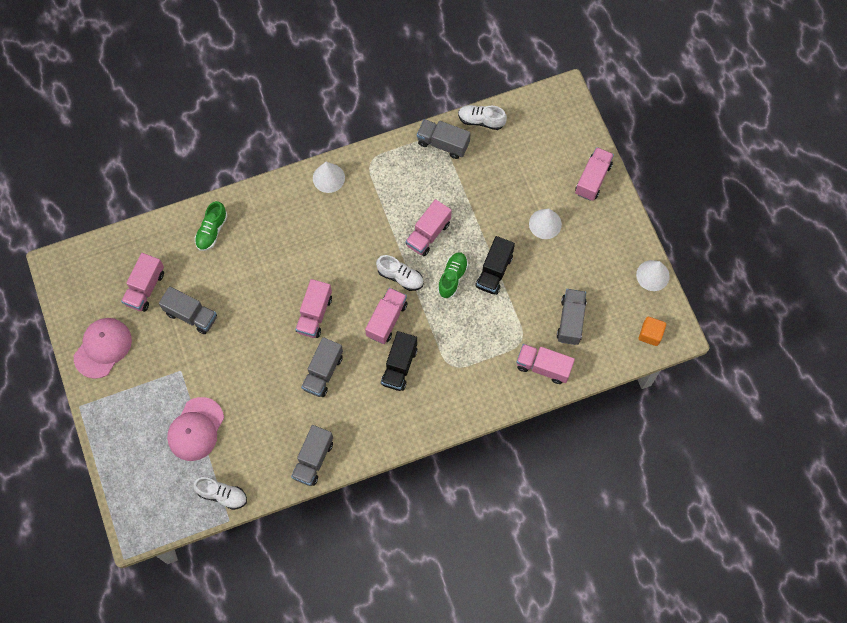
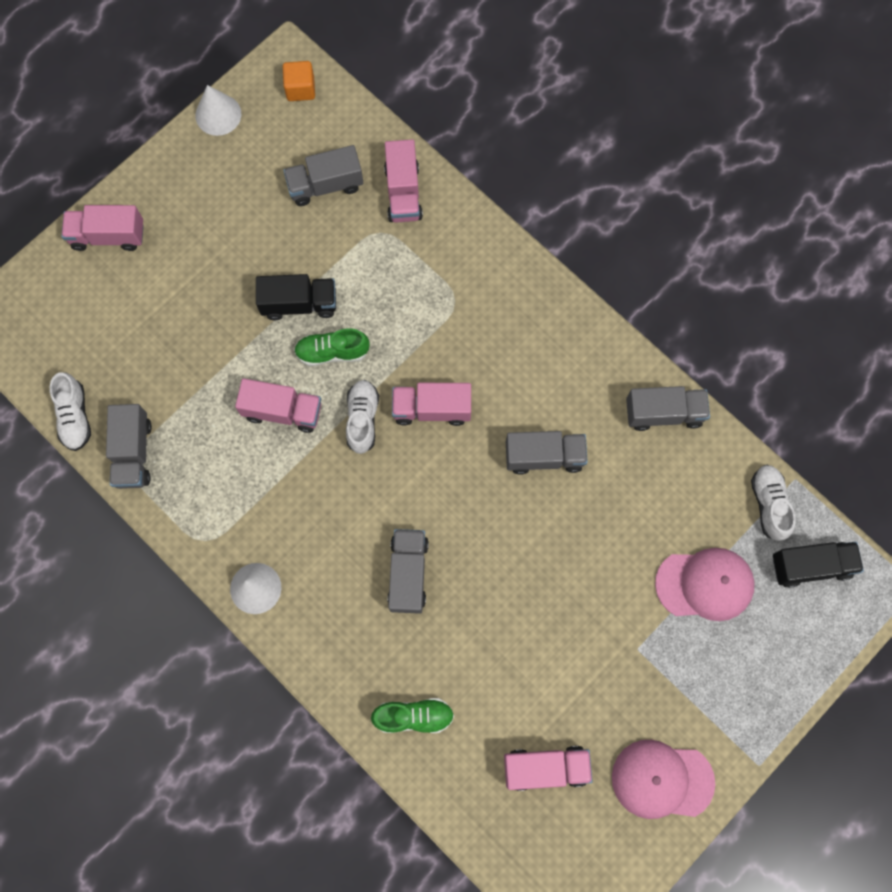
camera: 115 degrees left, 5 degrees up
grey truck [159,286,217,334] -> grey truck moved to [388,529,429,614]
pink truck [295,279,332,338] -> none
black truck [381,331,417,391] -> black truck moved to [773,542,864,588]
white cone [529,209,562,239] -> none

